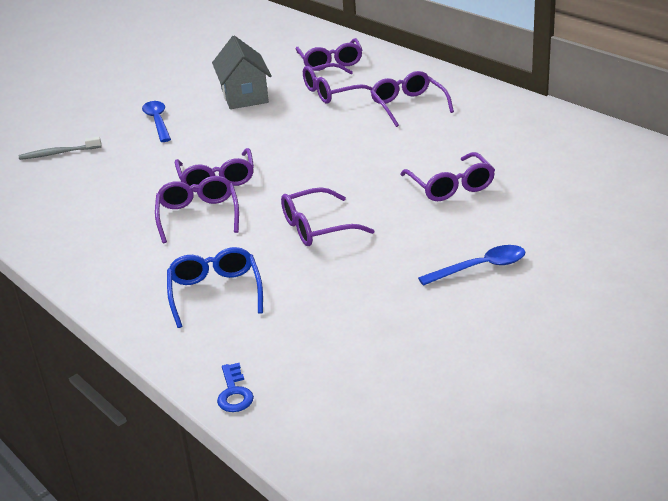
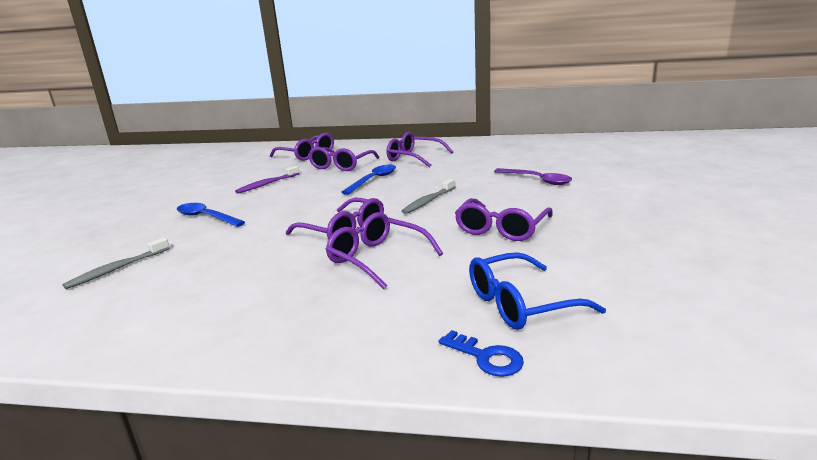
camera: 40 degrees left, 10 degrees down
blue glasses [167,247,263,328] -> blue glasses turned 60 degrees counterclockwise [469,252,606,330]
grey house [212,36,272,109] -> purple toothbrush [235,166,300,194]
blue key [217,363,254,412] -> blue key moved to [438,330,524,377]
purple glasses [400,152,495,201] -> purple spoon [494,168,572,185]
blue spoon [418,245,525,286] -> blue spoon moved to [341,164,396,195]
none -> grey toothbrush [402,179,455,214]

